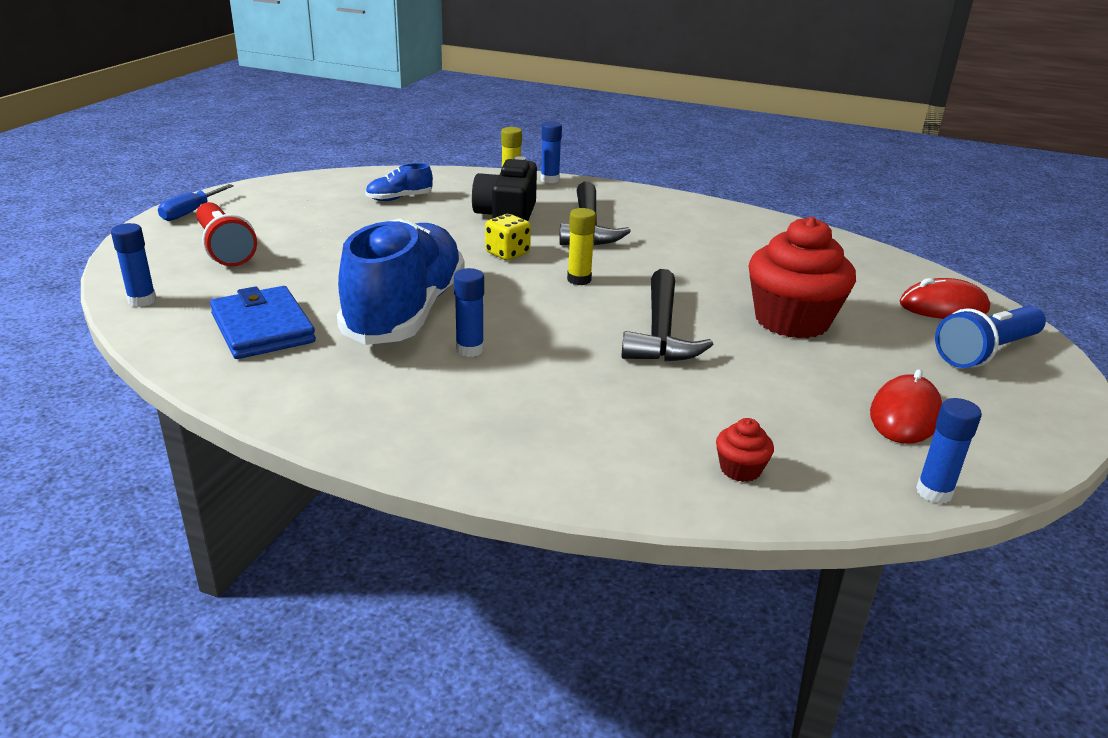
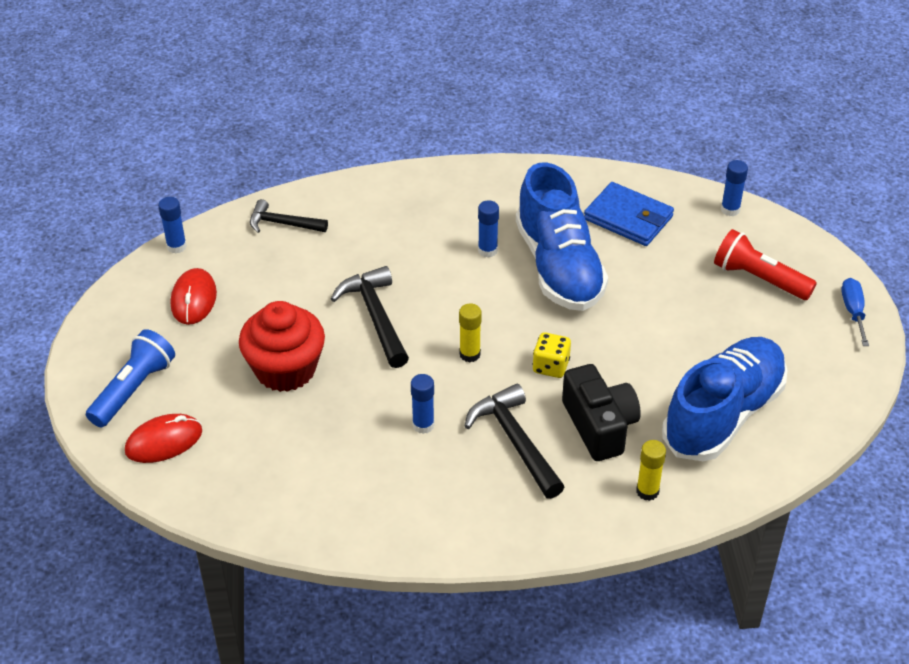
camera: 155 degrees right, 15 degrees up
blue shoe [365,163,433,201] -> blue shoe [662,337,787,461], size x2.41
blue glue stick [541,121,562,183] -> blue glue stick moved to [411,374,435,434]
red cupcake [716,418,774,482] -> black hammer [250,199,328,233]

